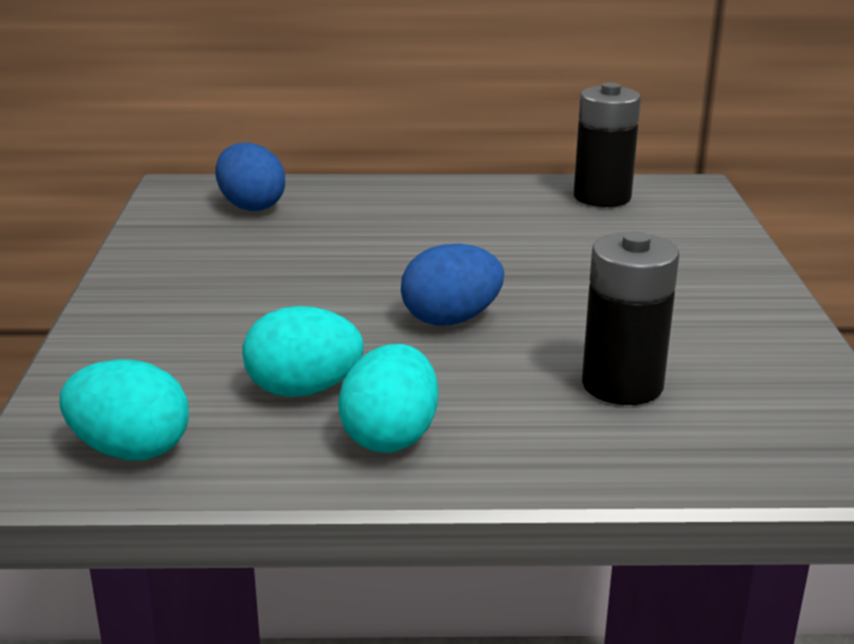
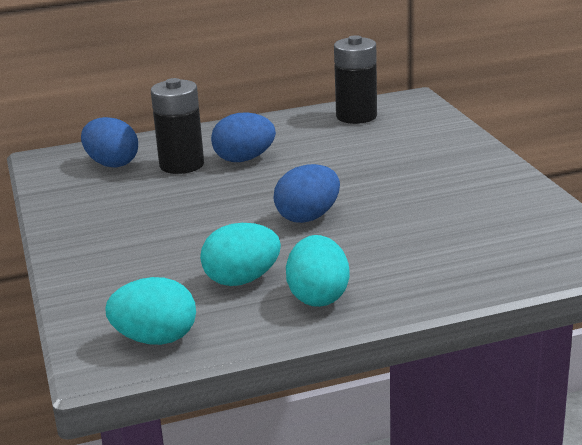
camera: 15 degrees left, 0 degrees up
black battery [582,231,679,405] -> black battery moved to [151,78,204,174]
none -> blue egg [211,112,276,162]

